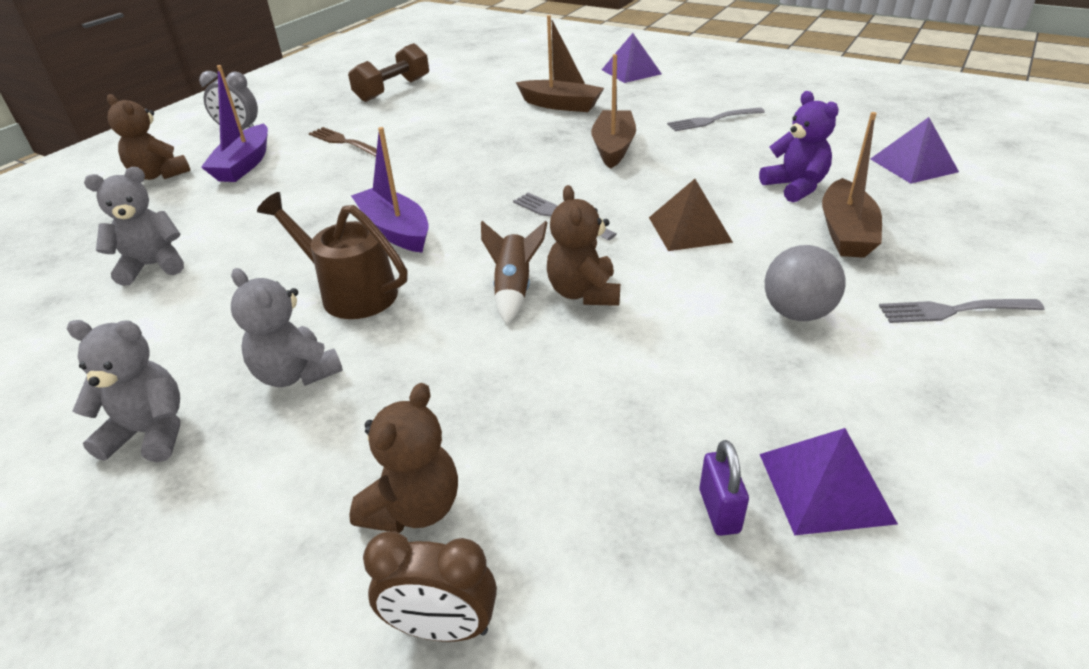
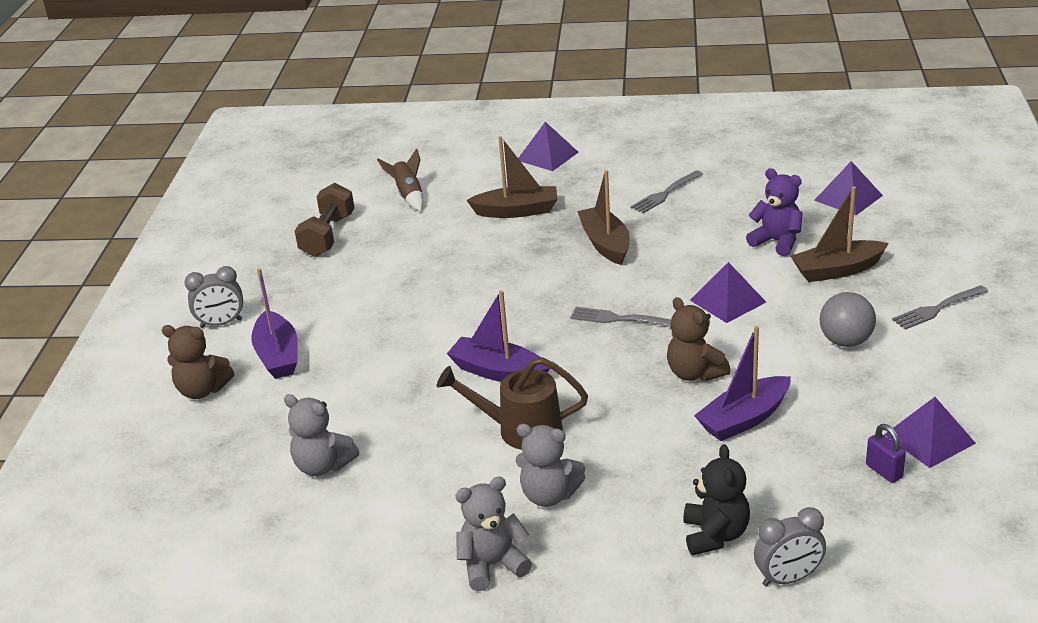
camera: 25 degrees left, 5 degrees down
grey teddy bear [84,167,184,286] -> grey teddy bear turned 105 degrees counterclockwise [284,394,359,476]
brown fork [309,127,377,157] -> none
brown teddy bear [349,383,458,533] -> black teddy bear [683,444,750,555]
brown clock [363,532,497,642] -> grey clock [754,507,826,587]
brown rocket [481,221,547,324] -> brown rocket moved to [377,148,423,211]
brown pyramid [649,179,733,251] -> purple pyramid [690,262,766,323]
brown boat [822,112,882,258] -> brown boat turned 90 degrees clockwise [791,186,889,282]
none -> purple boat [694,326,791,441]

